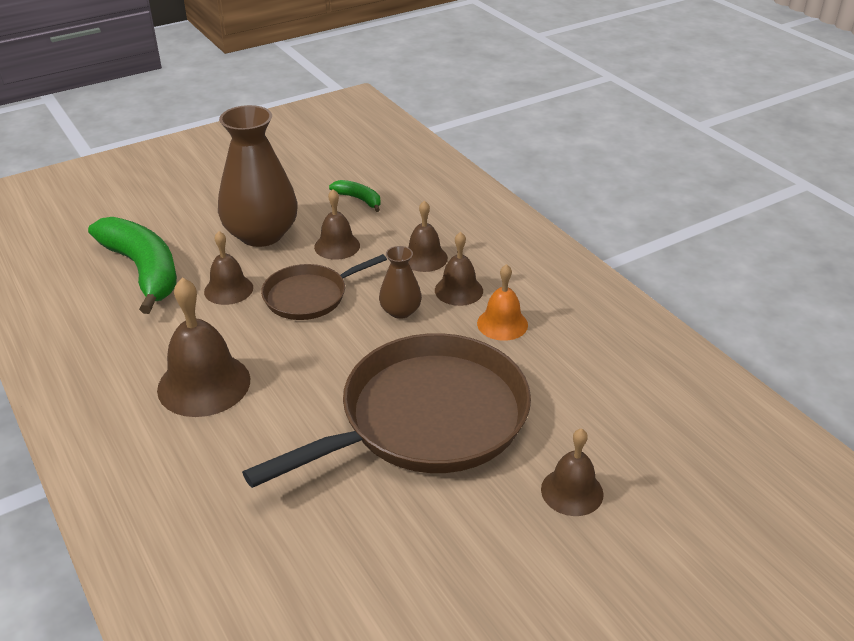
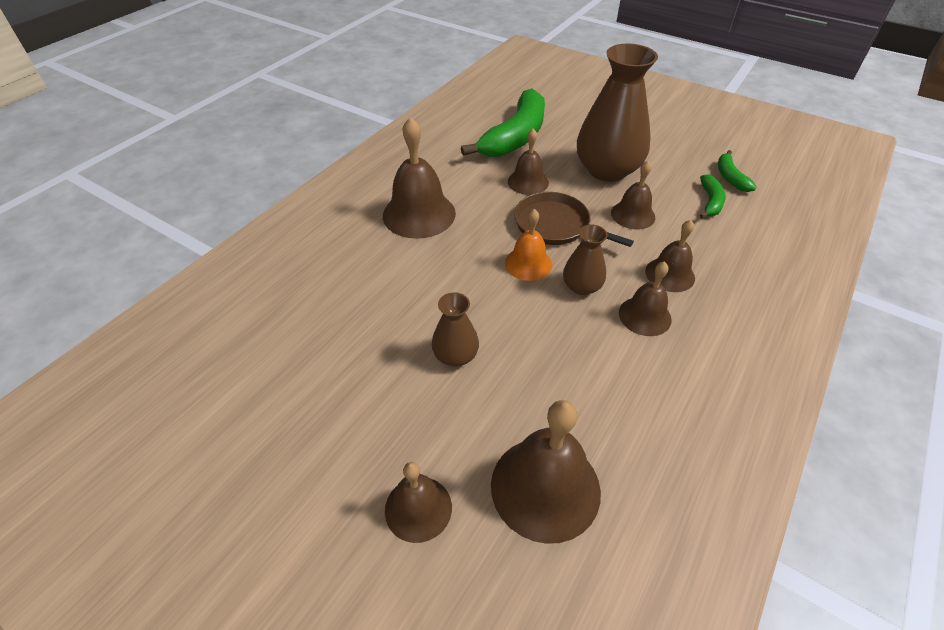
camera: 65 degrees right, 10 degrees up
brown pan [242,333,531,488] -> brown vase [432,292,479,366]
orange bell [477,264,528,341] -> orange bell moved to [505,209,553,281]
none -> brown bell [491,400,601,544]
none -> green banana [718,150,757,192]

